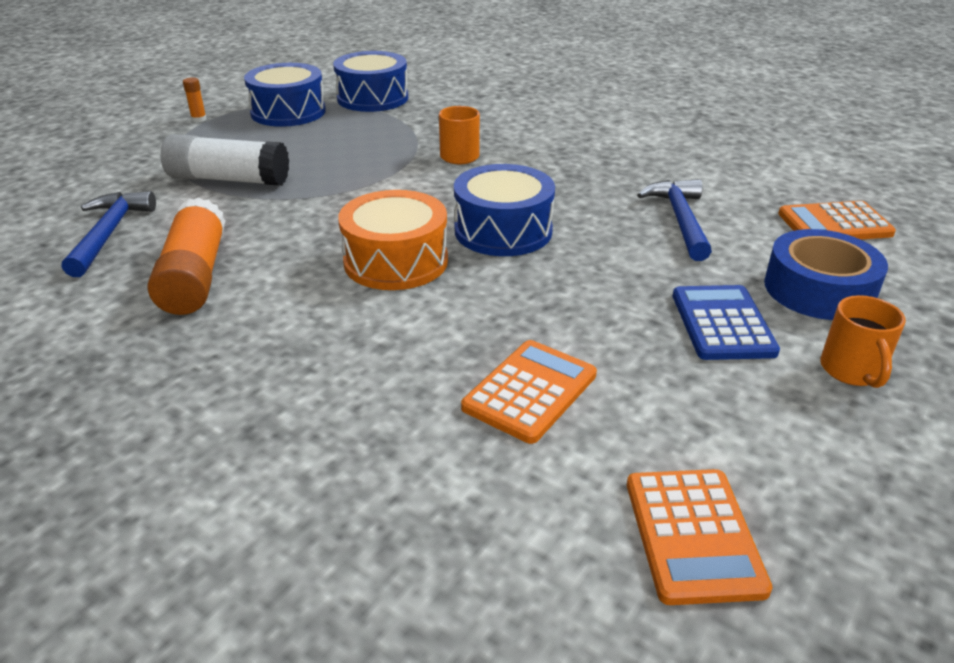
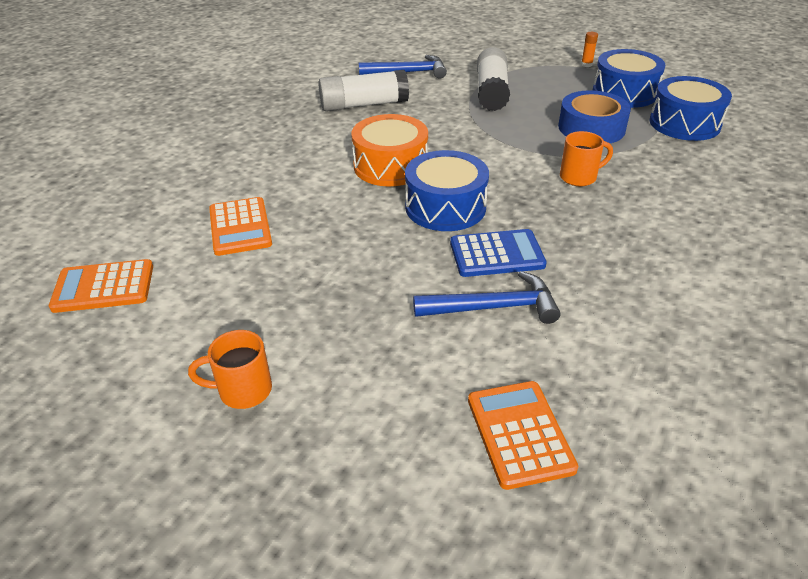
camera: 85 degrees right, 5 degrees up
orange glue stick [147,197,226,315] -> white glue stick [318,70,409,111]
orange calculator [461,340,597,444] -> orange calculator turned 45 degrees clockwise [209,197,272,256]
blue calculator [673,285,780,360] -> blue calculator moved to [450,229,547,277]
blue tape [764,229,888,320] -> blue tape moved to [558,90,631,143]

